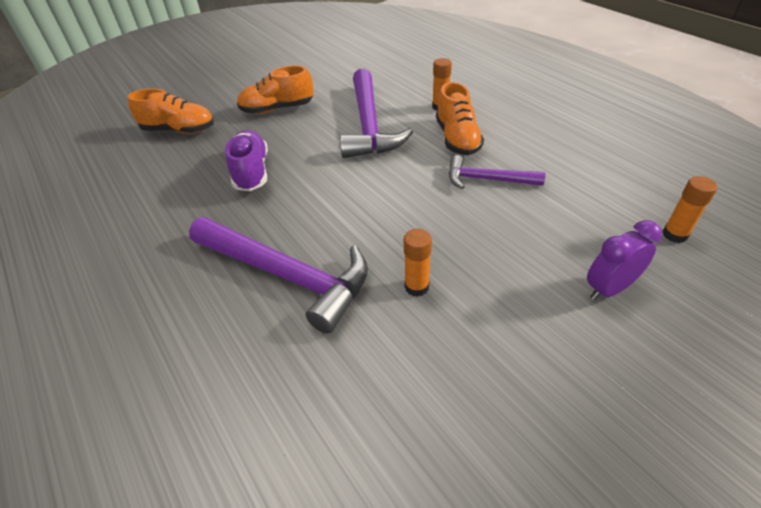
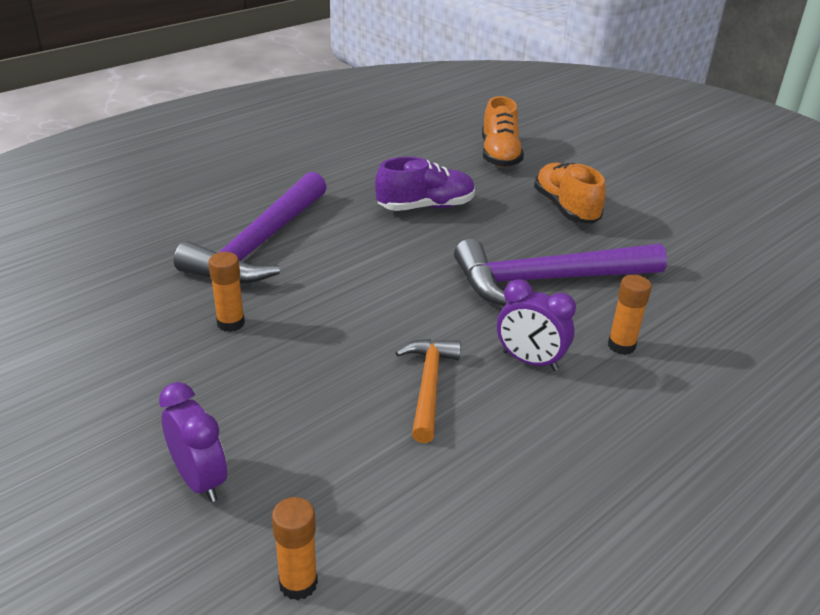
camera: 80 degrees right, 10 degrees down
orange shoe [436,82,484,155] -> purple clock [497,279,576,371]
purple hammer [449,155,545,189] -> orange hammer [395,339,461,443]

